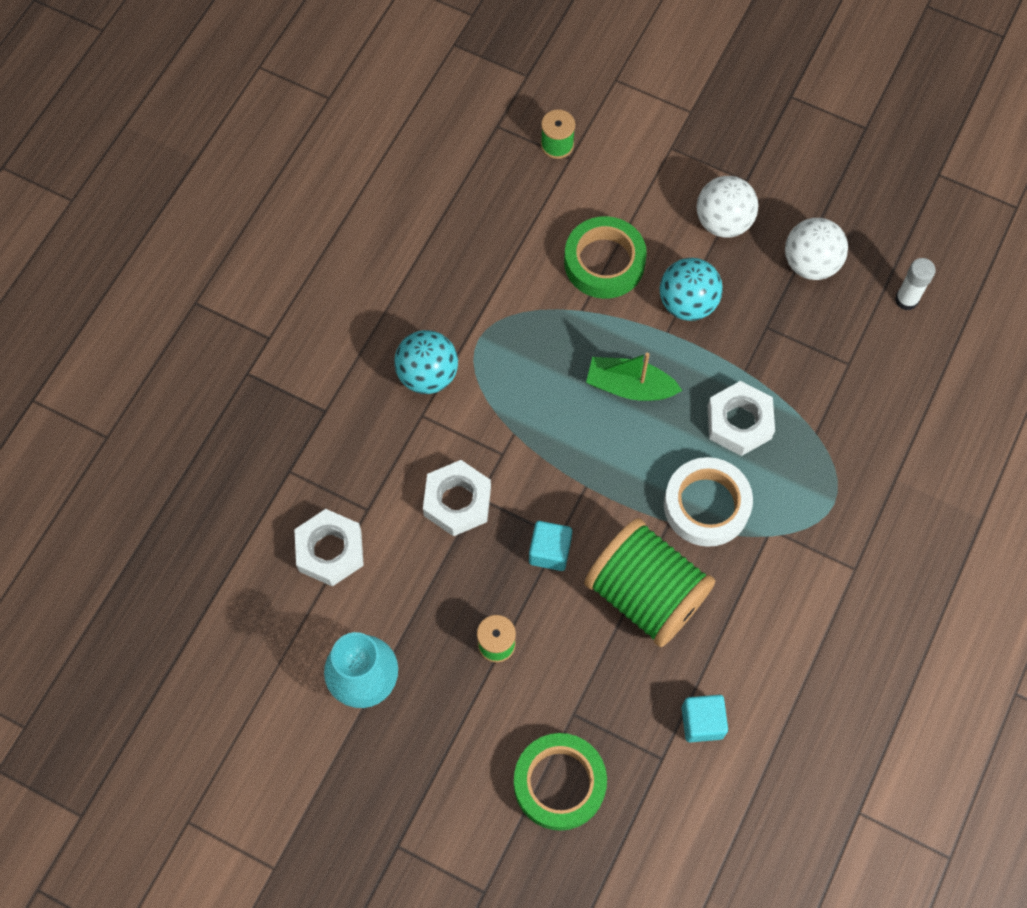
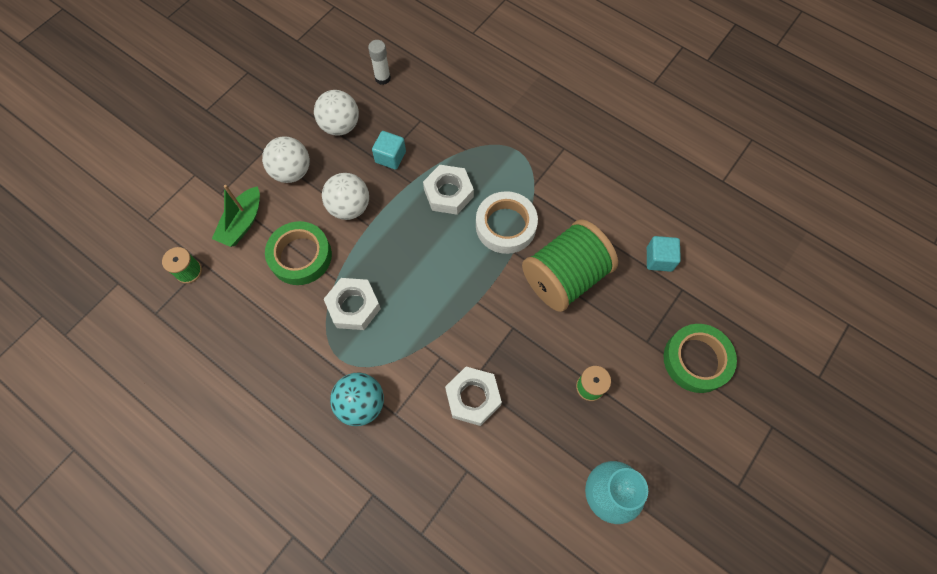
camera: 80 degrees left, 0 degrees up
white nut [294,509,364,587] -> white nut moved to [324,278,381,330]
turquoise cube [529,521,572,571] -> turquoise cube moved to [372,131,406,170]
green boat [586,353,682,401] -> green boat moved to [212,185,260,247]
turquoise ball [660,258,723,321] -> white ball [322,173,369,220]

